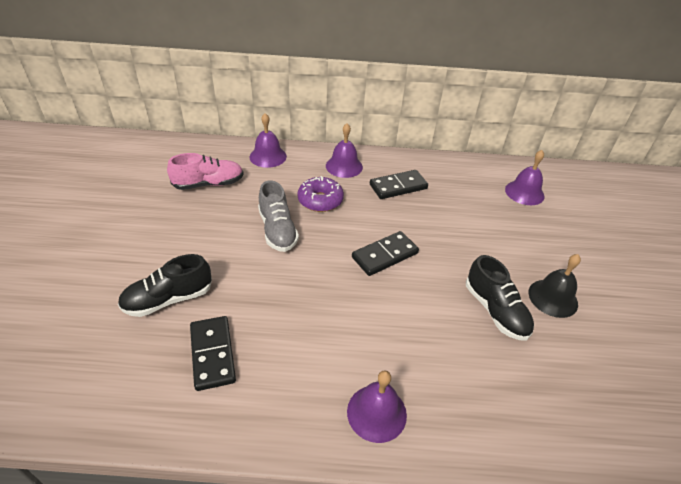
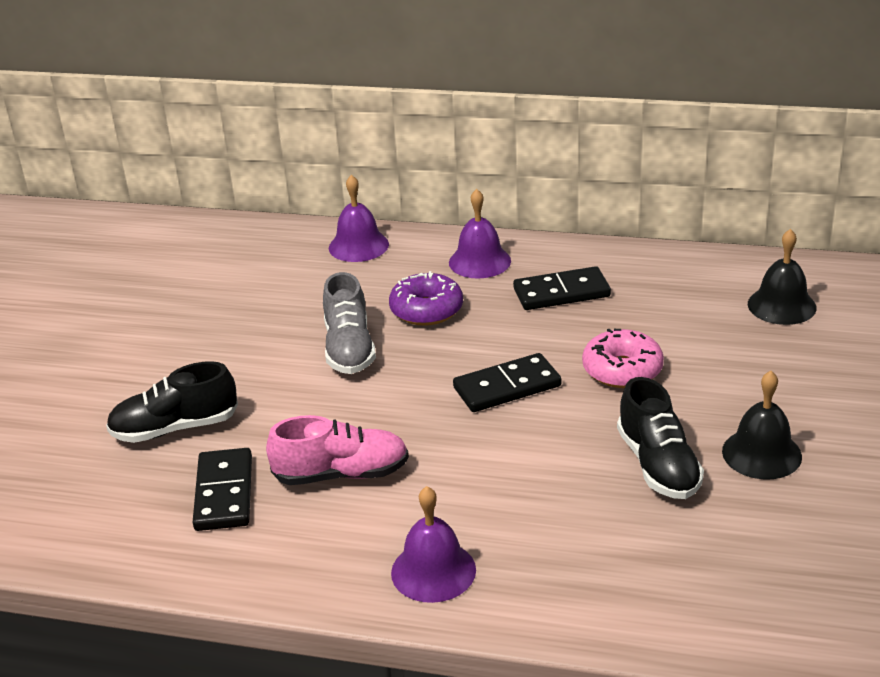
camera: 15 degrees right, 10 degrees down
pink shoe [167,153,244,190] -> pink shoe moved to [266,415,409,485]
purple bell [505,150,544,205] -> black bell [748,229,817,325]
none -> pink donut [582,329,664,388]

